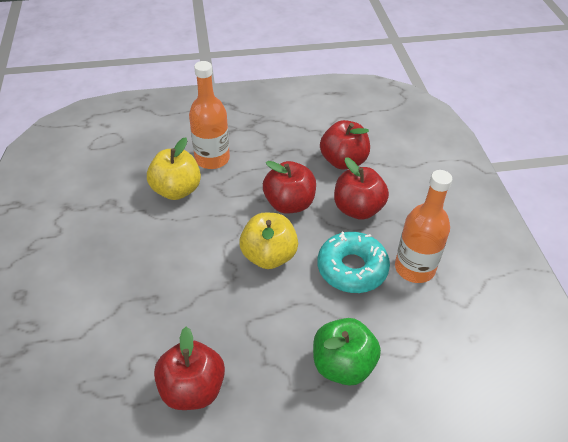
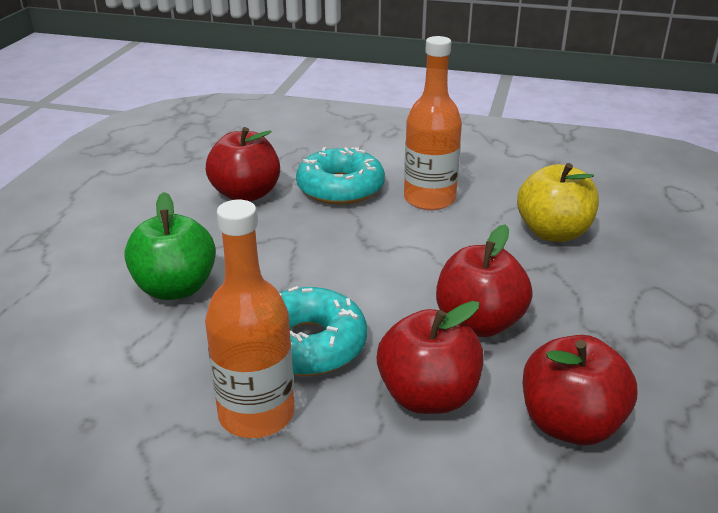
camera: 115 degrees right, 15 degrees down
orange bottle [189,61,230,169] -> orange bottle moved to [404,36,462,210]
yellow apple [239,213,298,269] -> none
none -> turquoise donut [296,147,385,205]

